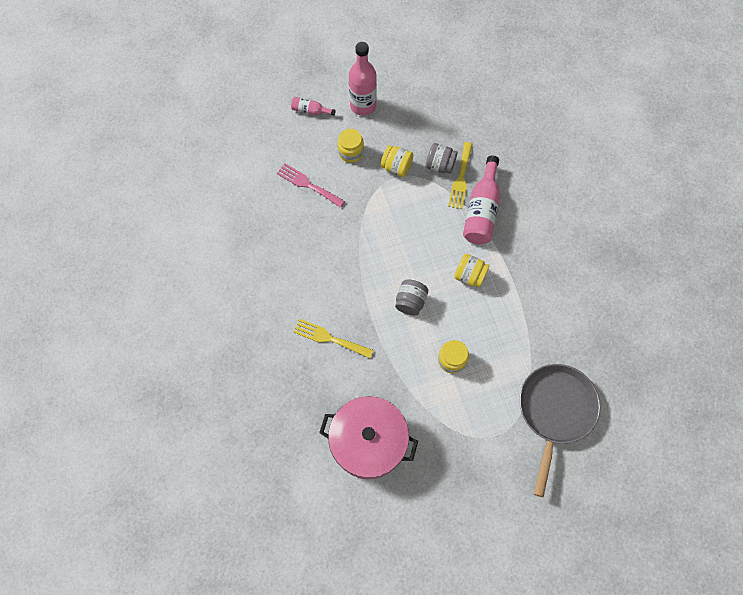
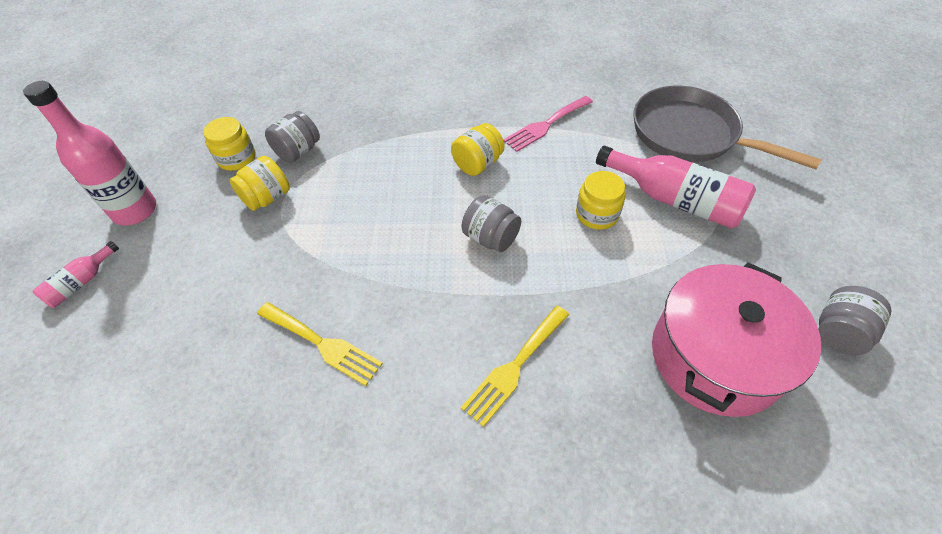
camera: 70 degrees left, 15 degrees down
pink fork [277,163,345,208] -> pink fork moved to [503,96,593,152]
yellow jar [337,129,364,163] -> yellow jar moved to [203,117,256,171]
yellow fork [448,142,472,209] -> yellow fork moved to [257,302,383,386]
pink bottle [463,156,500,244] -> pink bottle moved to [596,145,756,229]
none -> grey jar [818,286,891,355]

